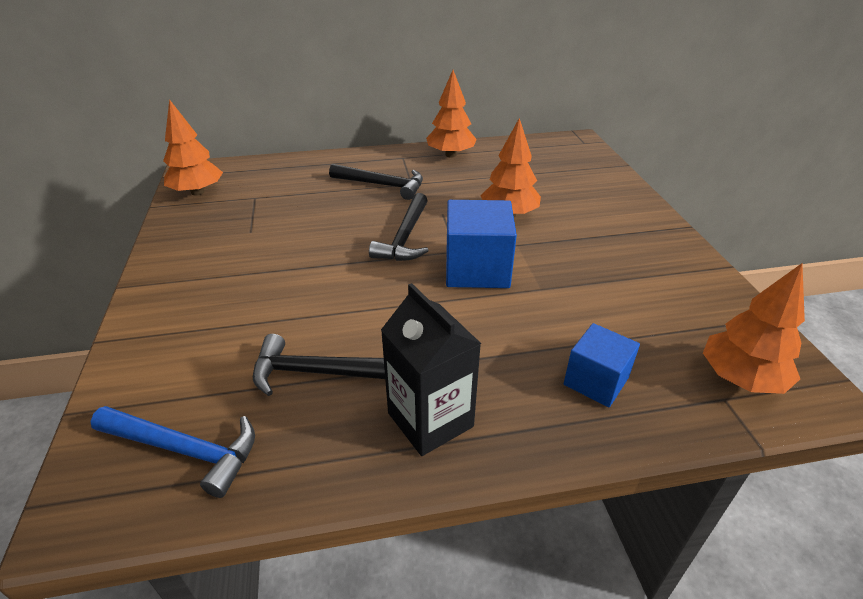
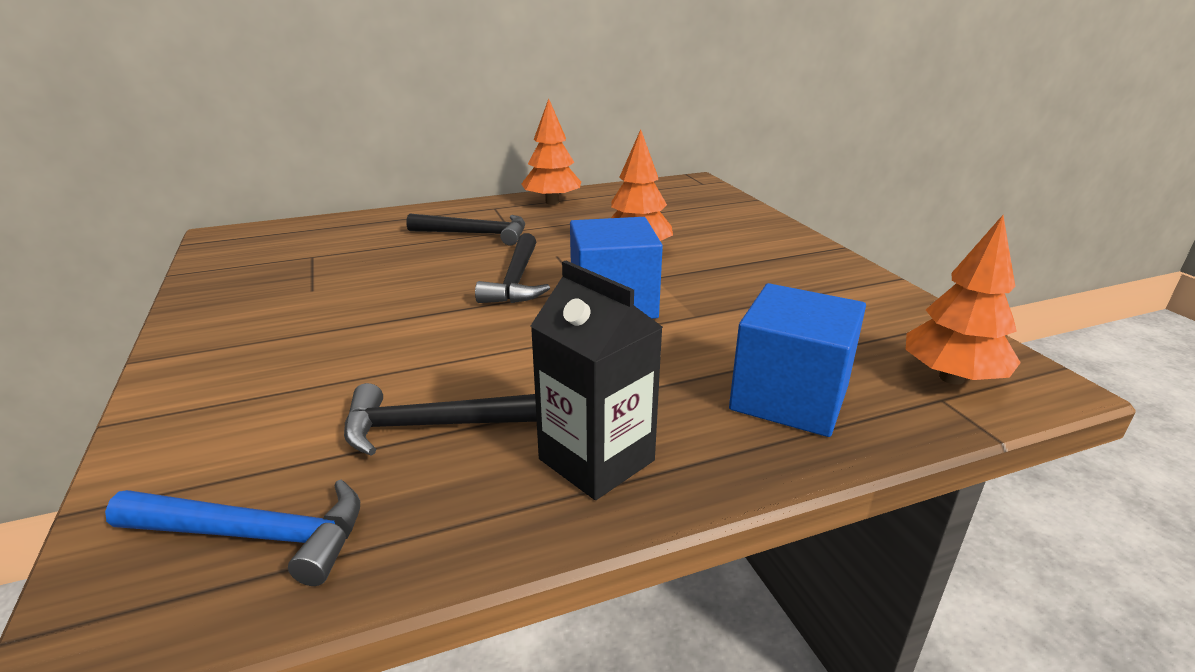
camera: 10 degrees left, 10 degrees down
orange tree [163,99,223,196] -> none
blue cube [564,323,640,407] -> blue cube [729,283,866,437], size x1.59

